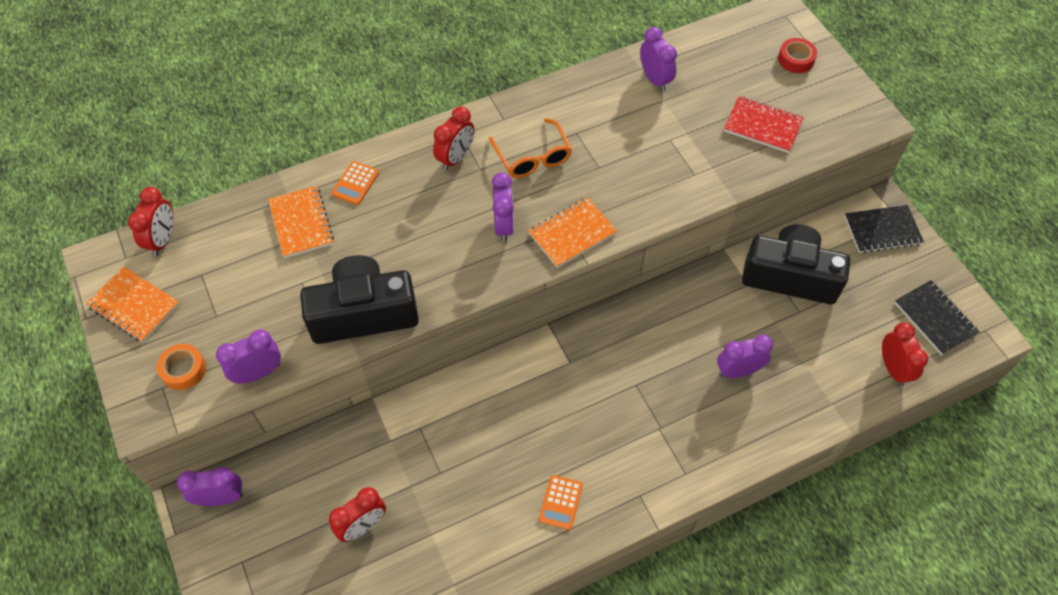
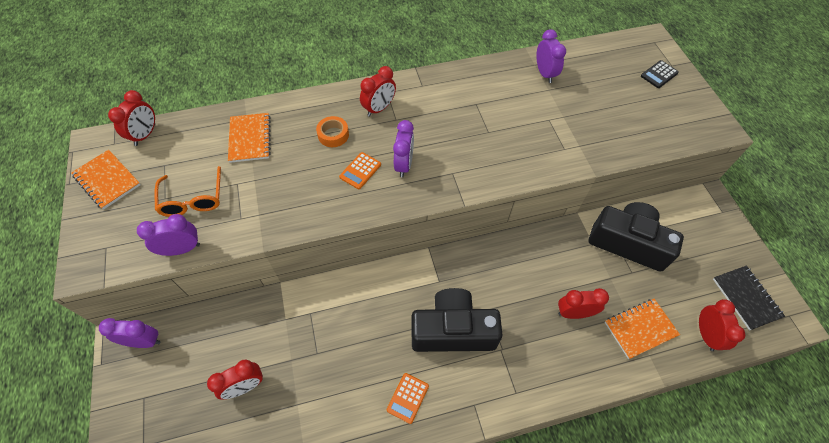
camera: 10 degrees right, 0 degrees up
orange tape [157,344,206,390] -> orange tape moved to [316,116,349,147]
black camera [300,255,419,344] -> black camera moved to [412,288,502,352]
orange calculator [332,161,379,205] -> orange calculator moved to [339,152,381,189]
orange glasses [489,118,572,178] -> orange glasses moved to [154,166,221,217]
orange notebook [529,197,617,268] -> orange notebook moved to [605,299,680,359]
purple clock [717,335,773,378] -> red clock [558,288,609,319]
red notebook [724,96,804,153] -> none
red tape [778,38,817,73] -> black calculator [641,60,679,88]
black notebook [844,205,924,253] -> none

